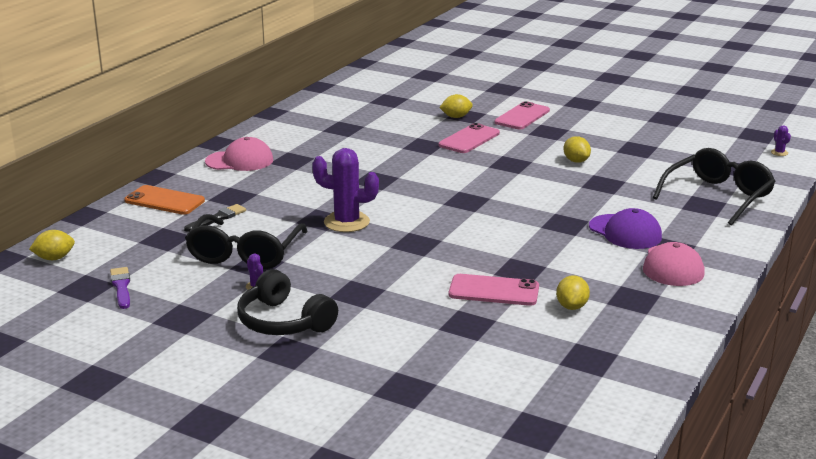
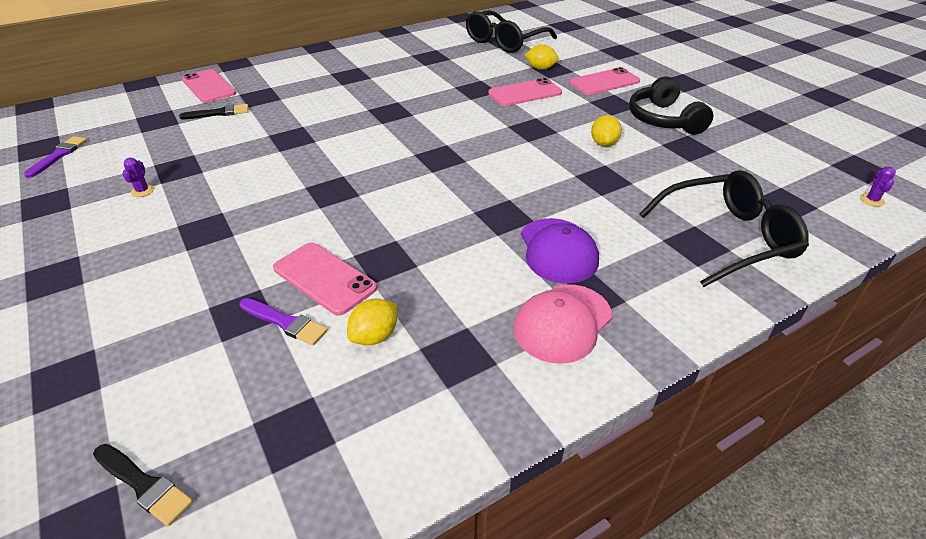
camera: 30 degrees right, 15 degrees up
yellow lemon [29,230,75,260] -> none
orange phone [124,185,205,215] -> pink phone [182,69,236,103]
black glasses [185,214,308,269] -> black glasses moved to [466,10,557,53]
pink cap [205,137,273,171] -> none
black headphones [237,269,338,335] -> black headphones moved to [629,77,713,135]
purple cactus [312,148,379,232] -> none
none -> black brush [93,444,193,526]
none -> purple brush [239,298,328,345]

